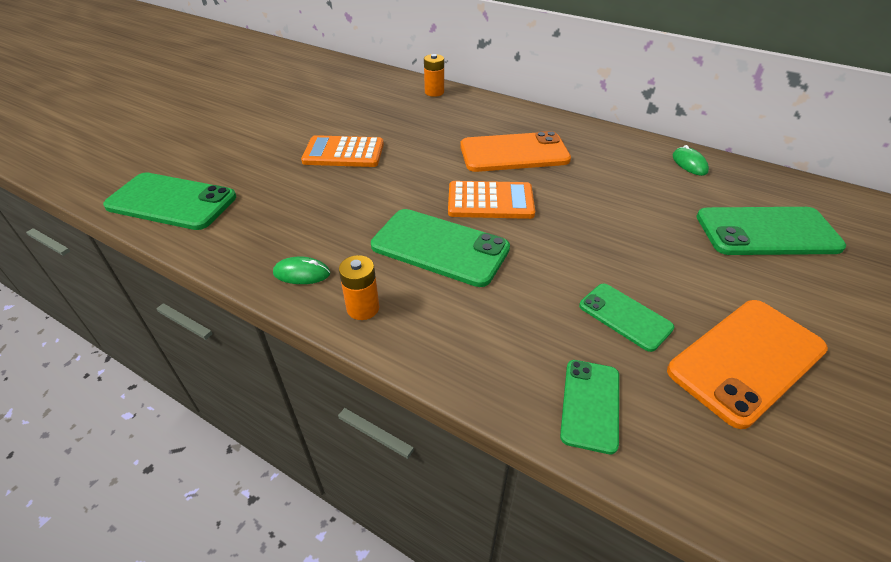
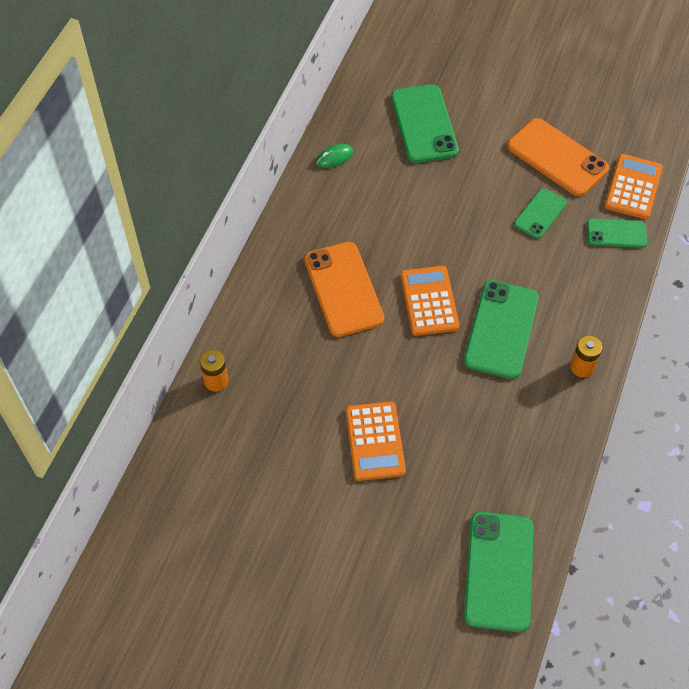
camera: 100 degrees left, 15 degrees up
green mouse [273,257,330,284] -> none
none -> orange calculator [604,154,663,219]

